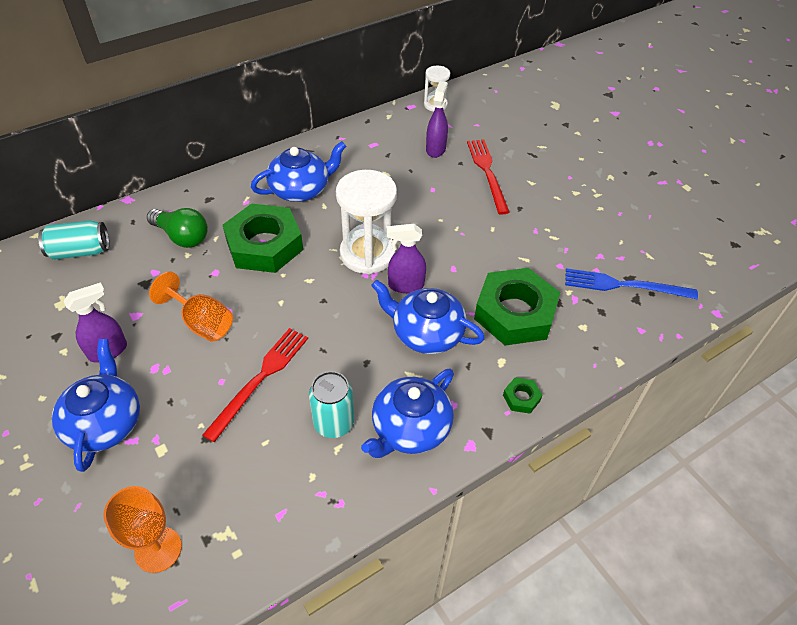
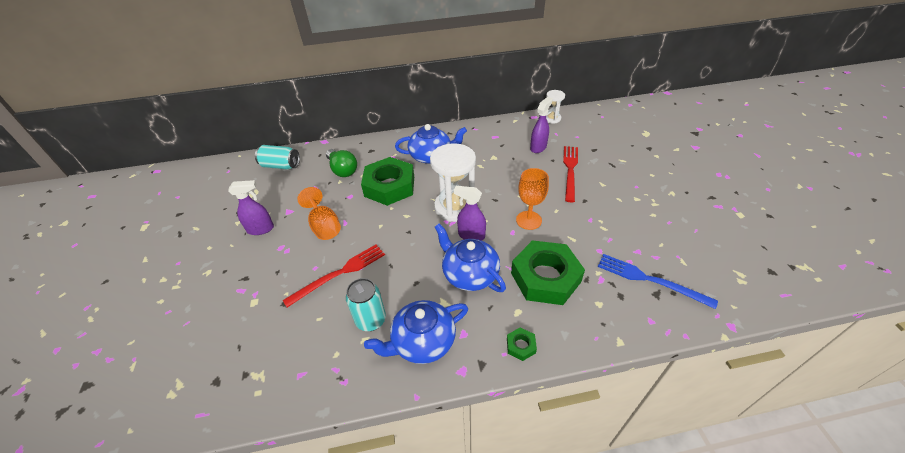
camera: 25 degrees right, 5 degrees down
blue teapot [52,339,140,472] -> none
orange goblet [103,486,182,573] -> orange goblet moved to [516,168,549,230]

